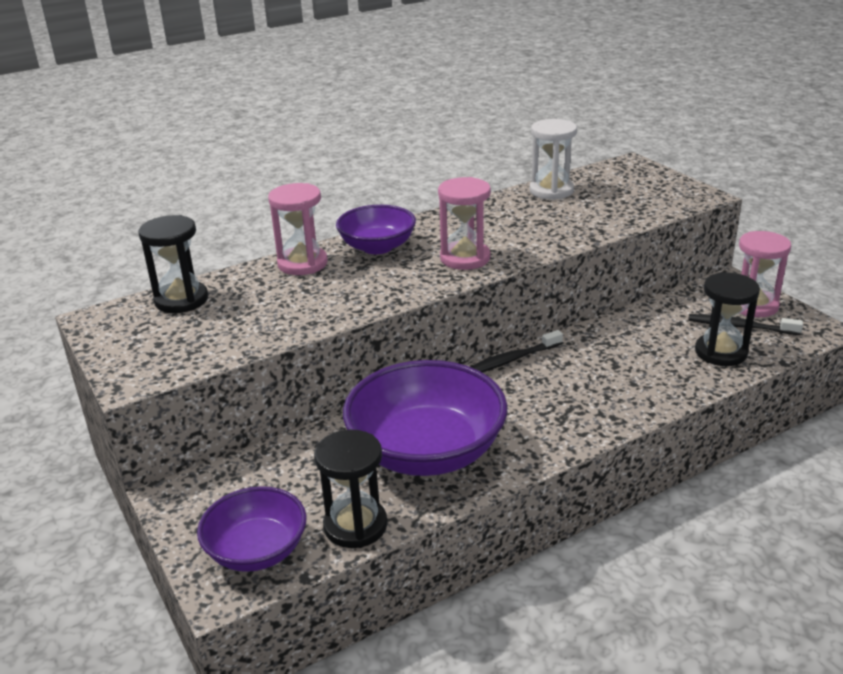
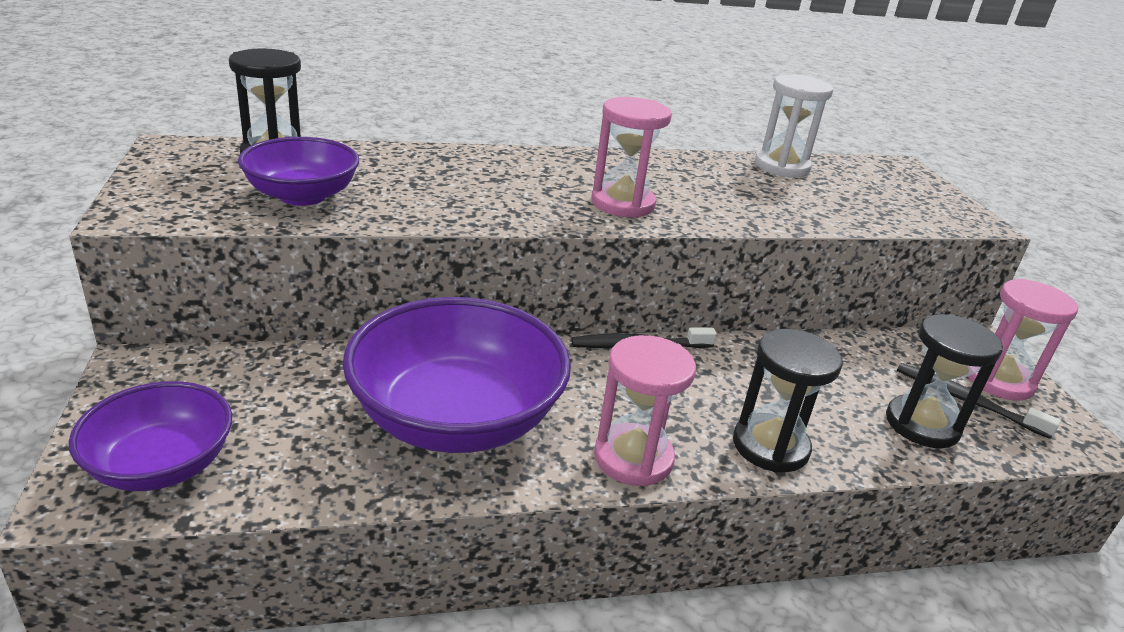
camera: 15 degrees right, 0 degrees up
pink hourglass [268,183,328,275] -> pink hourglass moved to [594,335,696,486]
black hourglass [314,430,387,548] -> black hourglass moved to [733,329,843,472]
purple bowl [336,205,416,254] -> purple bowl moved to [238,137,359,206]

